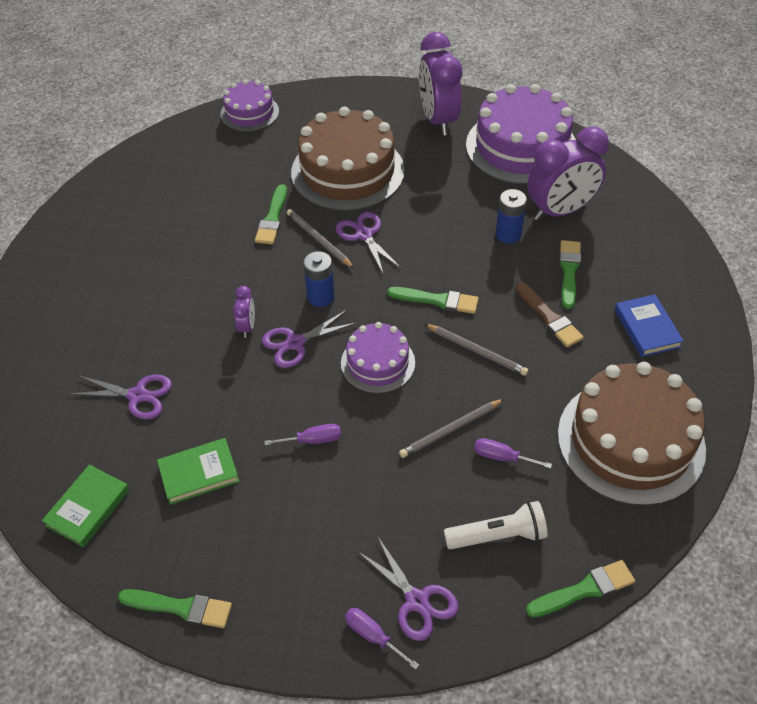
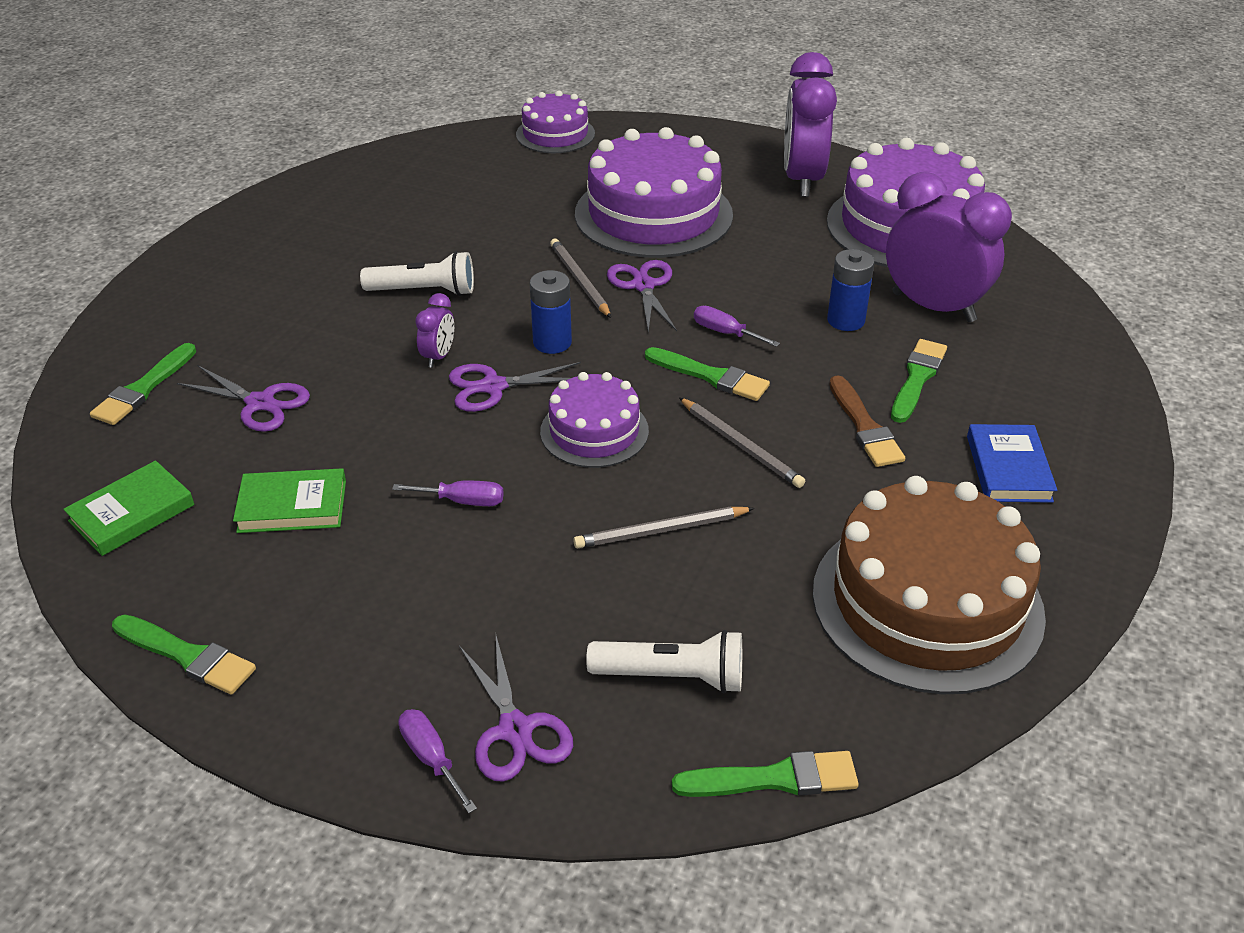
camera: 15 degrees right, 10 degrees down
green brush [255,184,287,244] -> green brush moved to [90,343,196,425]
brown cake [291,107,405,211] -> purple cake [575,127,733,258]
purple screwdriver [474,438,552,469] -> purple screwdriver moved to [694,306,780,347]
purple clock [527,127,609,221] -> purple clock turned 135 degrees counterclockwise [886,172,1012,322]
none -> white flashlight [360,251,474,296]

